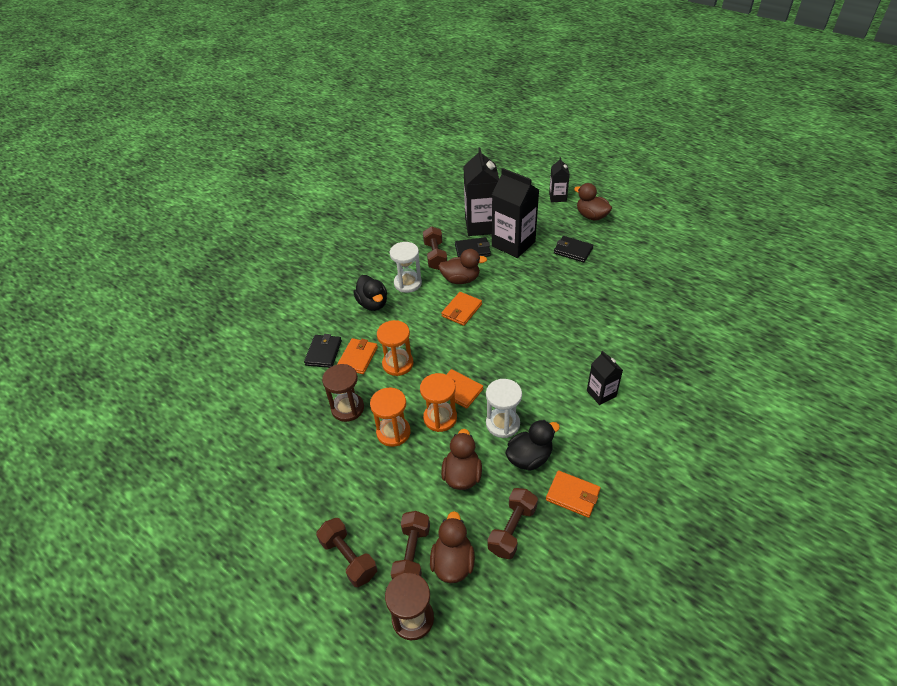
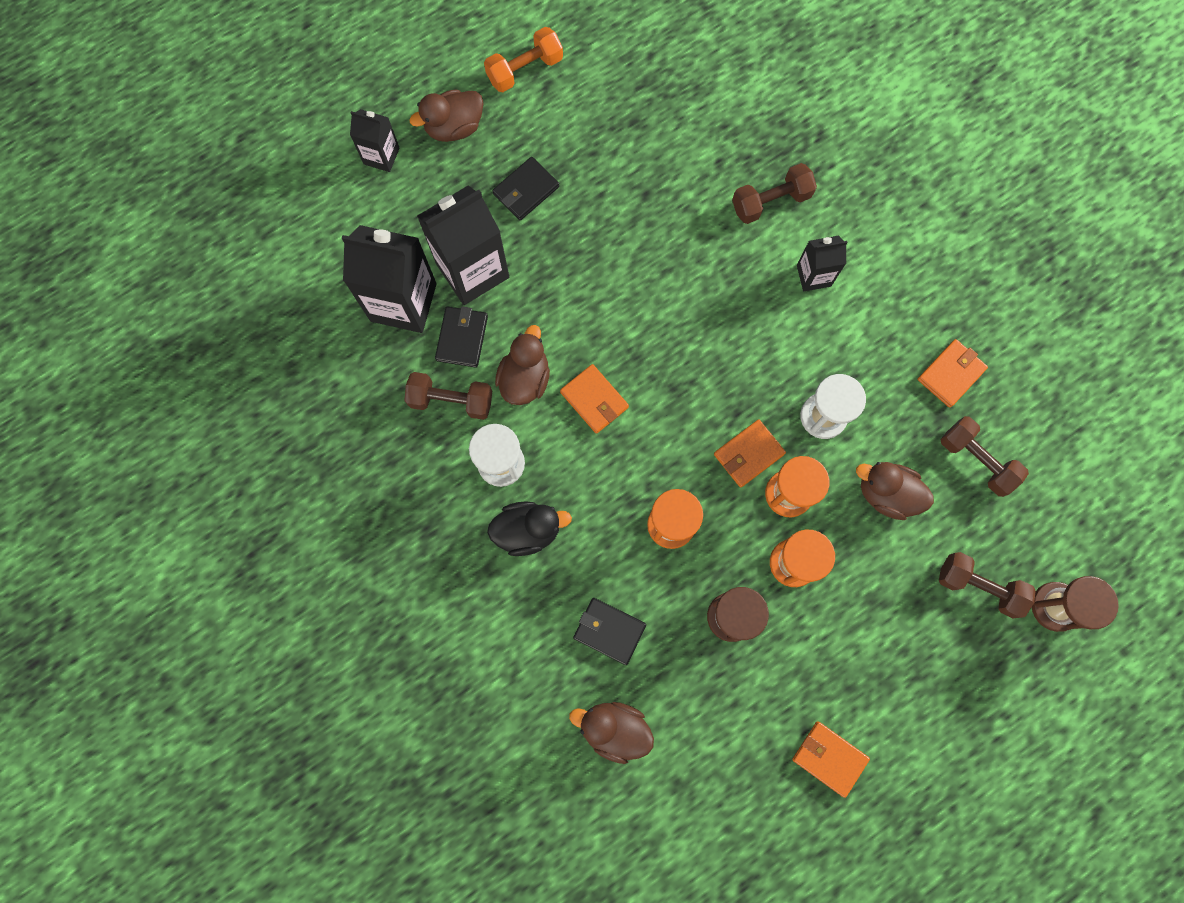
camera: 75 degrees left, 30 degrees up
brown dumbbell [316,518,377,587] -> brown dumbbell moved to [732,163,817,224]
orange wallet [337,338,378,374] -> orange wallet moved to [792,721,870,798]
brown duck [430,511,475,583] -> brown duck moved to [569,702,654,764]
black duck [505,420,560,471] -> none
none -> orange dumbbell [484,27,563,92]

